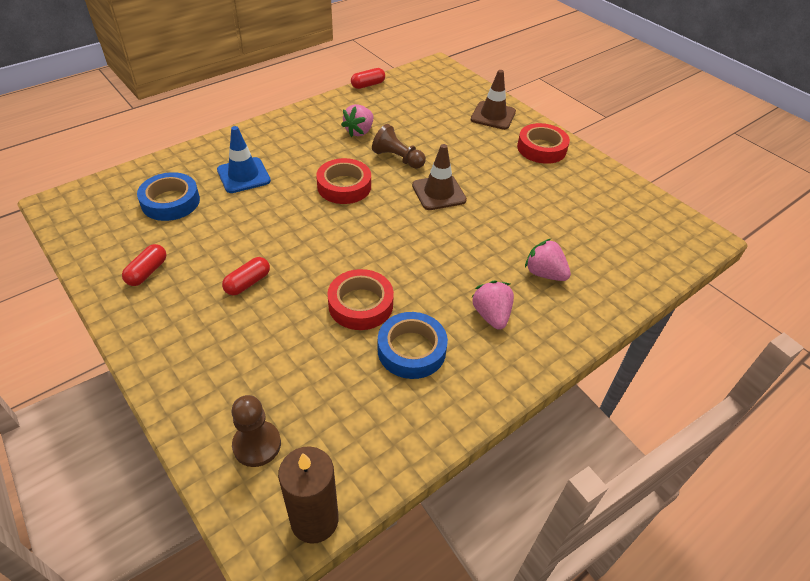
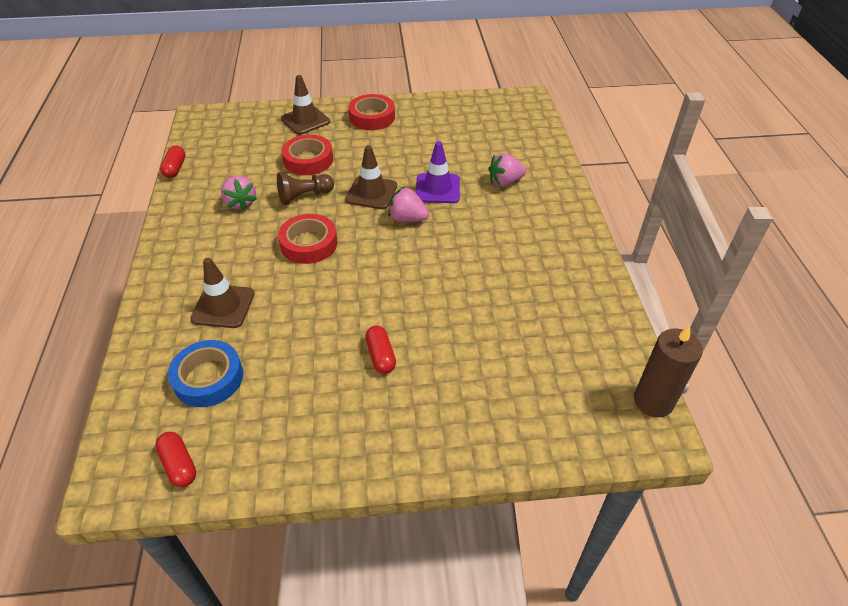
camera: 55 degrees left, 0 degrees up
red capsule [122,244,167,286] -> red capsule moved to [155,432,196,487]
blue traffic cone [217,126,271,193] -> brown traffic cone [190,258,254,328]
brown pawn [231,395,281,467] -> none
red tape [327,269,394,330] -> red tape moved to [282,135,333,175]
blue tape [378,312,448,379] -> none
pink strawberry [472,280,514,330] -> pink strawberry moved to [388,186,429,222]
none -> purple traffic cone [416,141,460,203]

